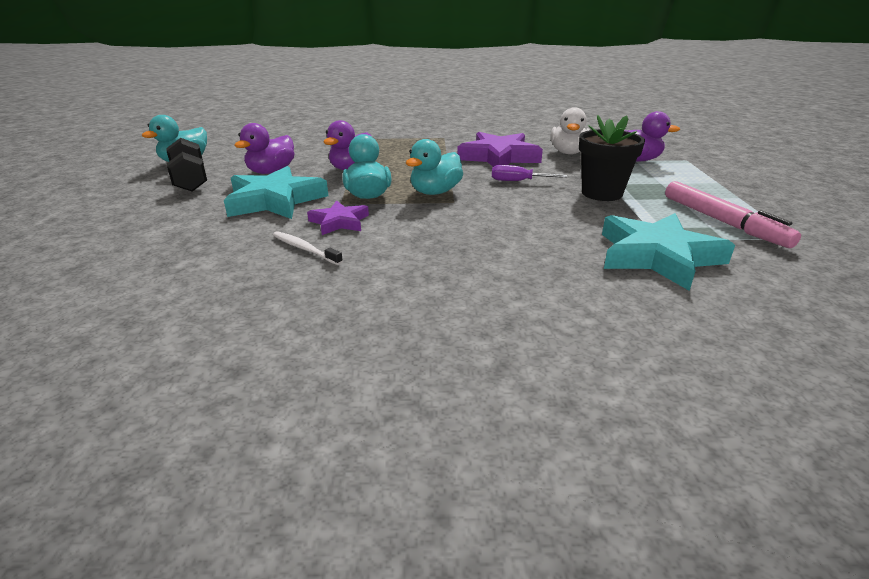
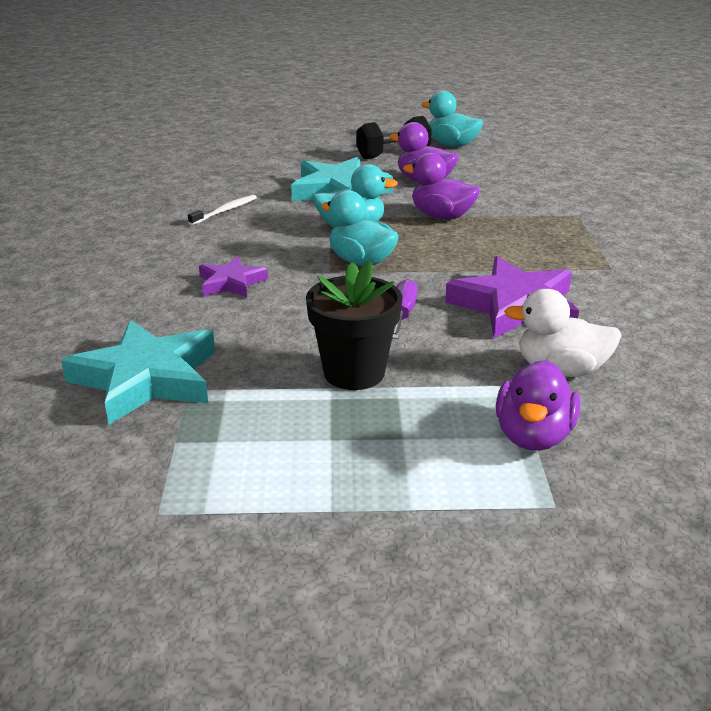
camera: 90 degrees right, 0 degrees up
purple star [307,200,369,235] -> purple star moved to [199,256,268,298]
pink marker [665,181,801,248] -> none

